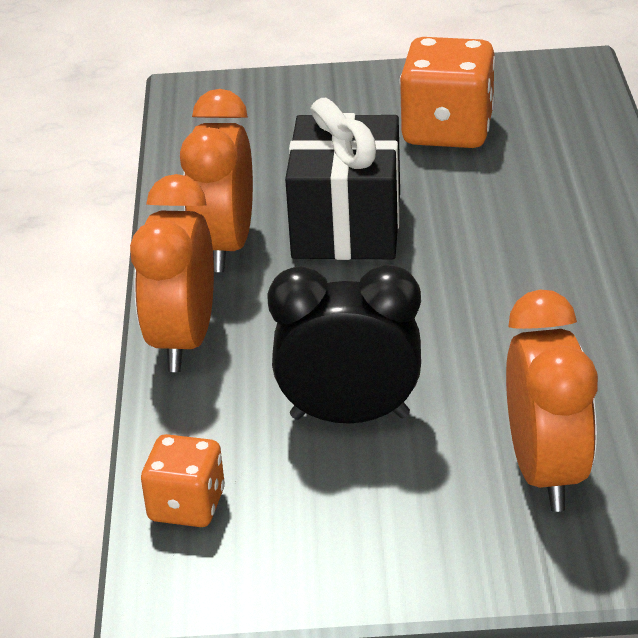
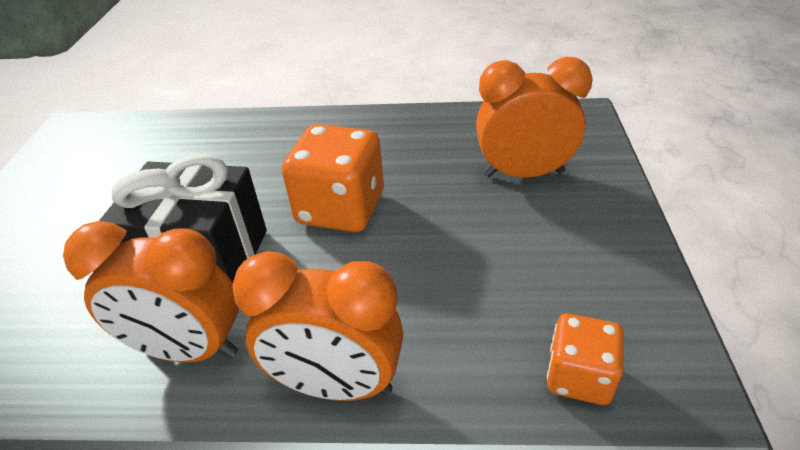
camera: 85 degrees left, 5 degrees up
black clock [267,265,421,423] -> none
orange dice [399,37,495,148] -> orange dice moved to [282,124,384,232]

